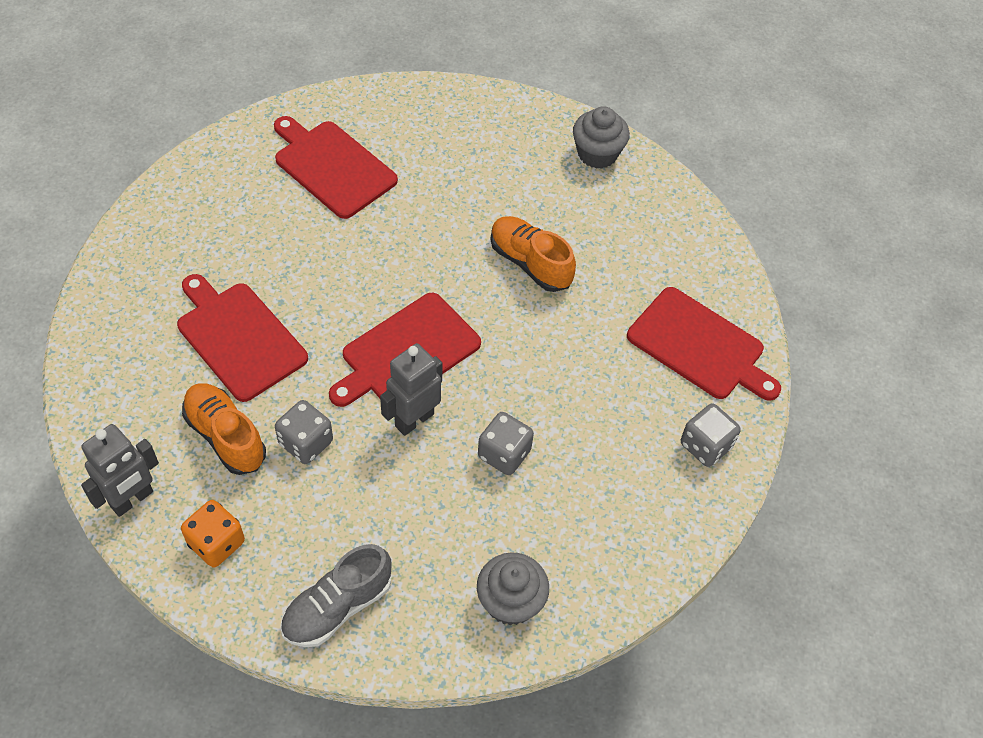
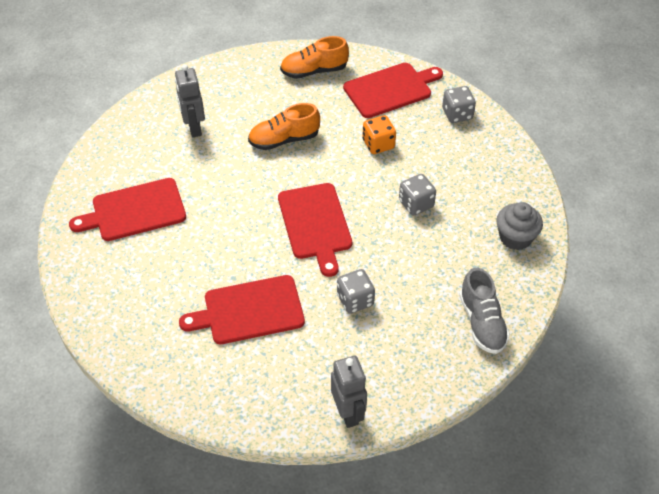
camera: 60 degrees left, 5 degrees down
orange dice [181,500,245,567] -> orange dice moved to [363,115,396,154]
orange shoe [182,383,266,475] -> orange shoe moved to [280,36,349,79]
grey robot [380,343,443,436] -> grey robot moved to [175,64,205,137]
grey cupcake [573,106,630,169] -> none

